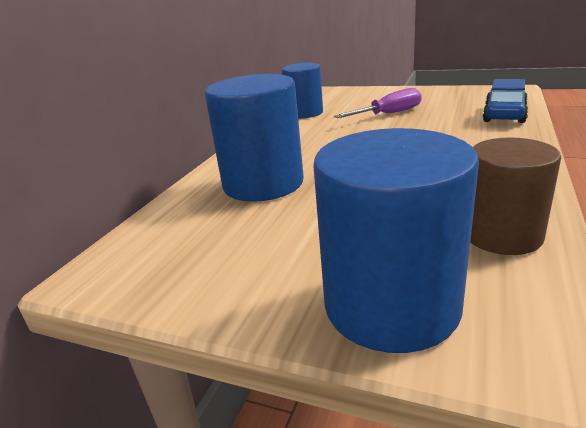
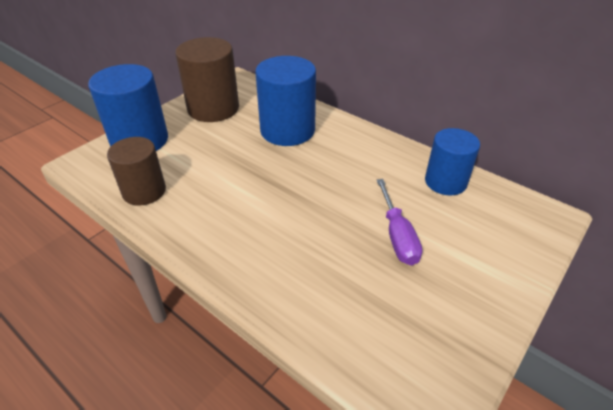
camera: 105 degrees right, 15 degrees up
blue car [483,79,528,123] -> none
none -> brown cylinder [175,37,239,122]

